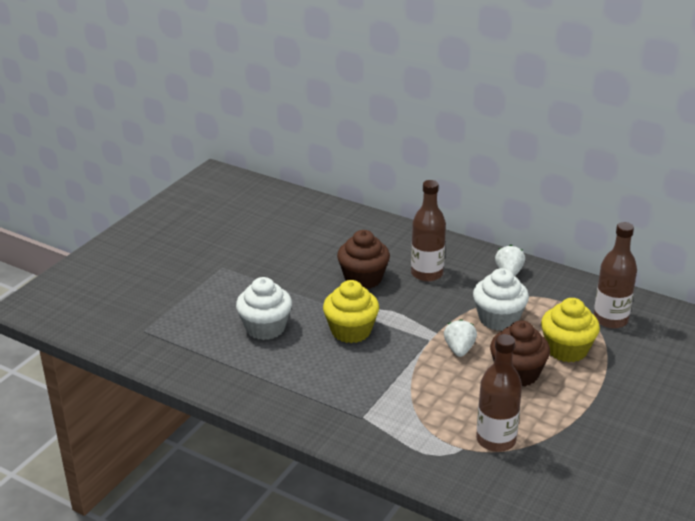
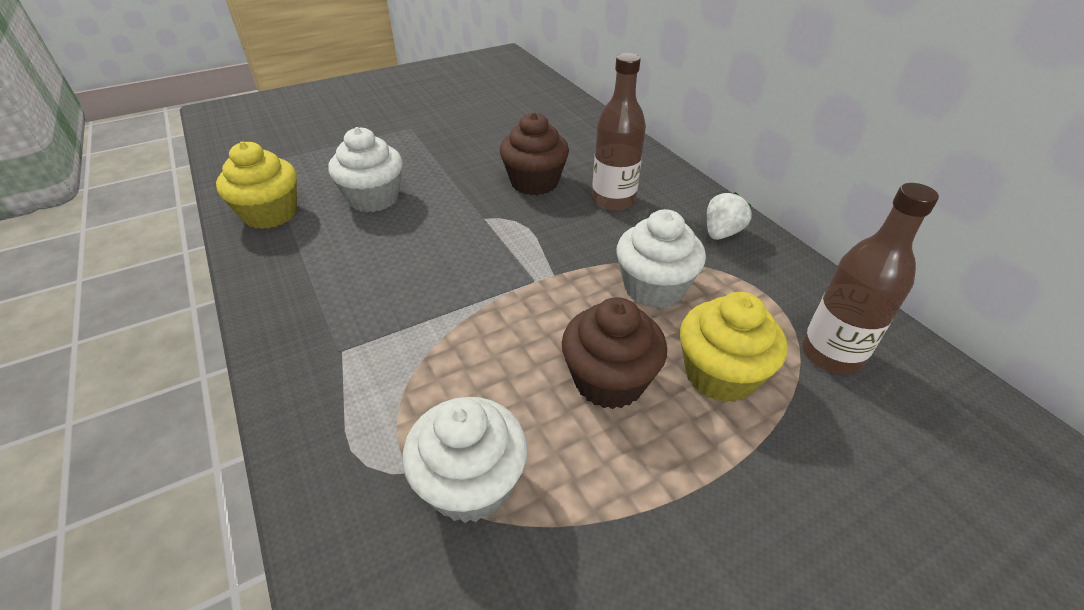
camera: 30 degrees right, 10 degrees up
yellow cupcake [323,280,379,343] -> yellow cupcake moved to [216,141,297,229]
white strawberry [444,319,477,357] -> none
brown bottle [476,334,522,452] -> white cupcake [403,397,528,523]

